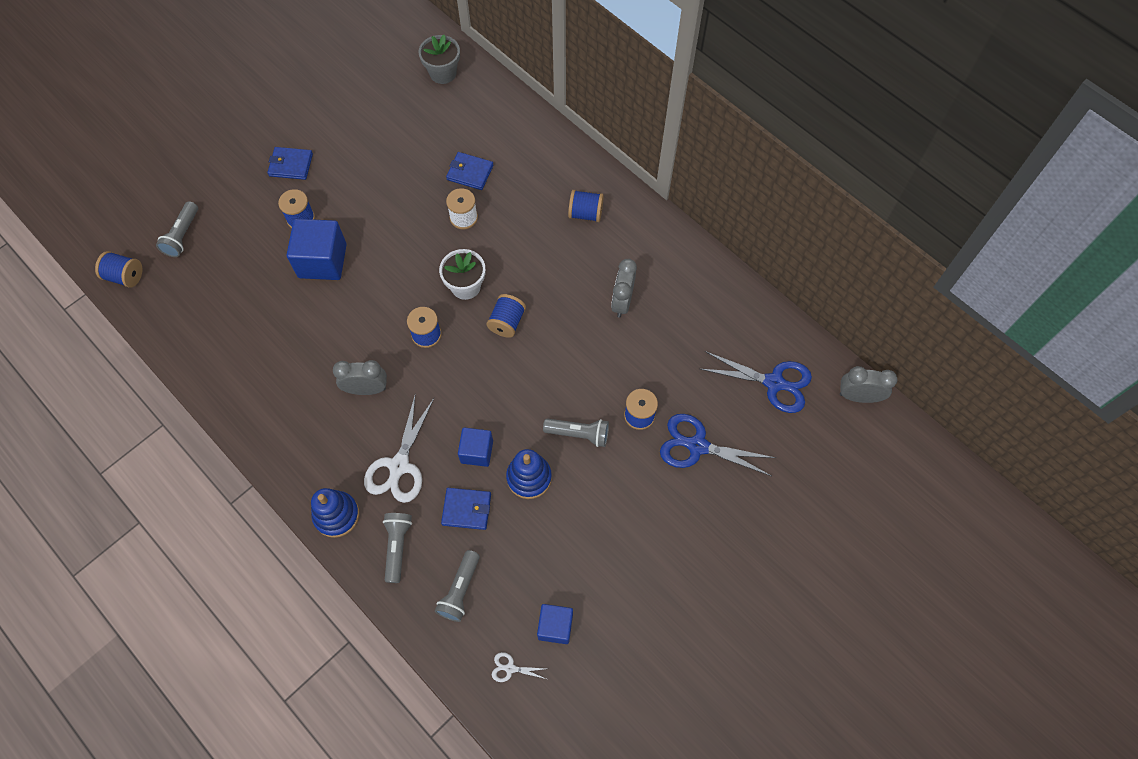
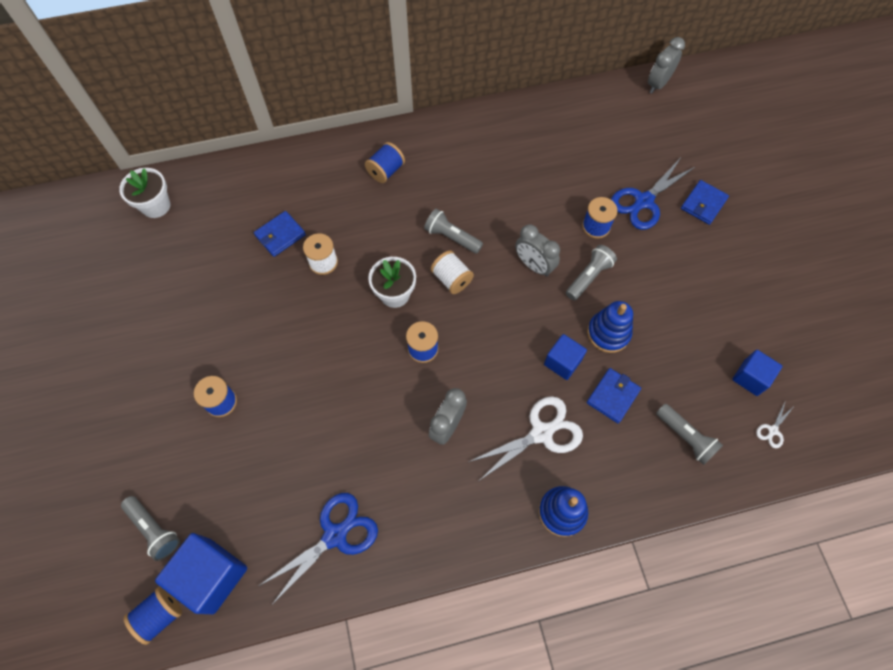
camera: 60 degrees left, 0 degrees up
blue wallet [268,147,313,180] -> blue wallet moved to [681,180,729,225]
blue cube [287,219,347,280] -> blue cube moved to [155,533,247,614]
white scissors [364,393,434,503] -> white scissors turned 75 degrees counterclockwise [468,396,583,481]
grey flashlight [383,513,412,583] -> grey flashlight moved to [424,209,483,254]
grey flower pot [418,35,460,84] -> white flower pot [119,168,170,218]
blue spool [486,294,526,338] -> white spool [431,250,474,294]
grey clock [611,259,637,318] -> grey clock moved to [515,224,560,277]
blue scissors [701,351,812,413] -> blue scissors moved to [259,493,378,605]

